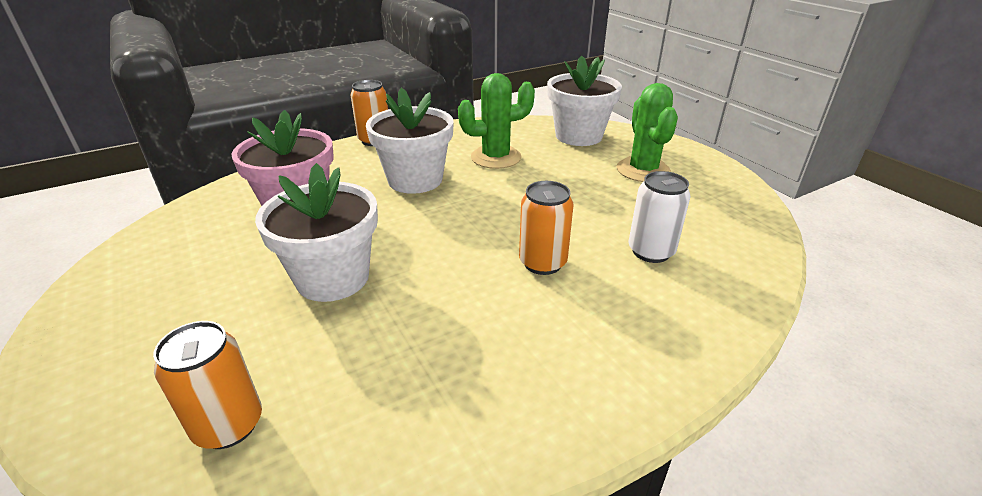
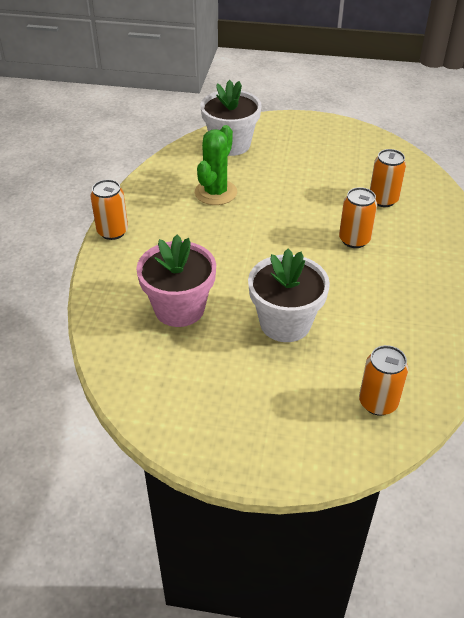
camera: 50 degrees left, 10 degrees up
white flower pot [366,88,454,194] -> none
green cactus [617,83,678,182] -> none
white can [629,171,691,263] -> orange can [370,149,406,207]

